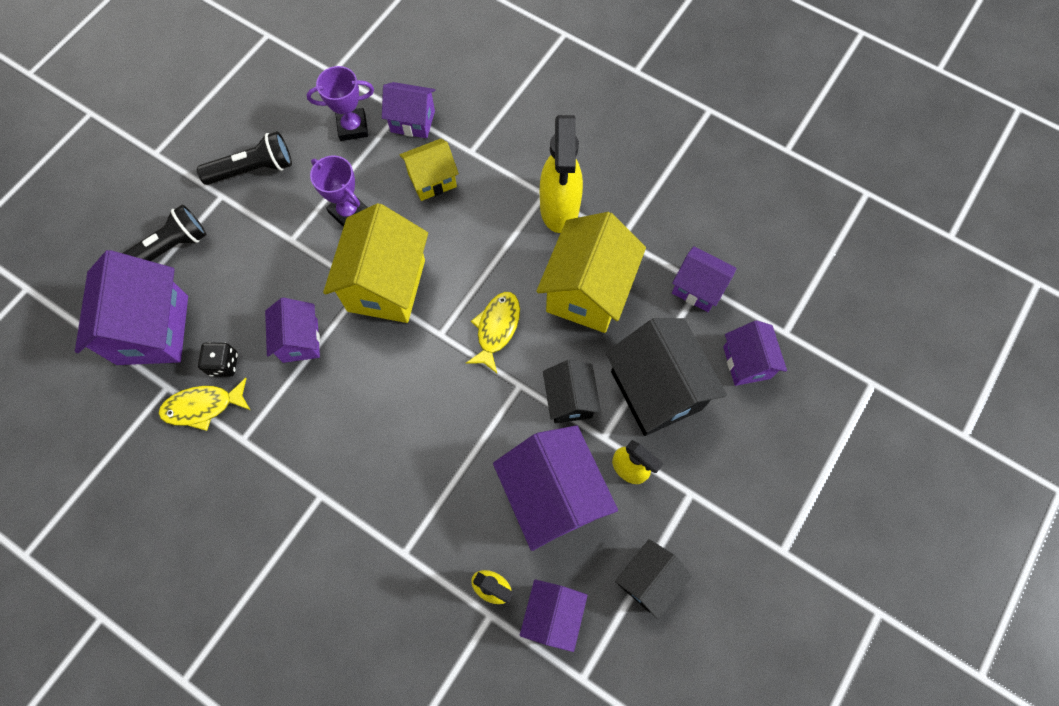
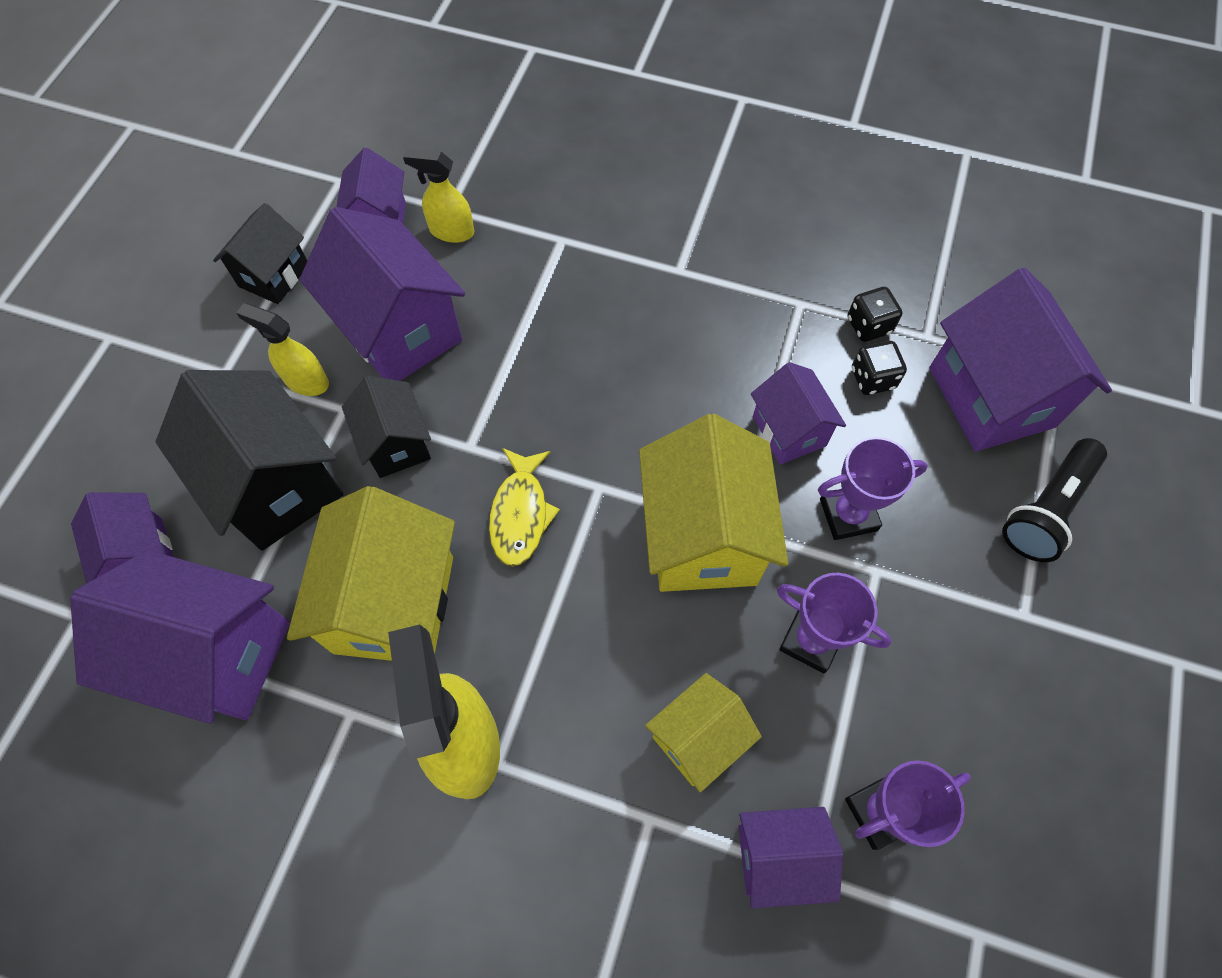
camera: 165 degrees right, 5 degrees down
yellow fish [158,378,250,431] -> black dice [848,287,902,342]
black flashlight [197,131,292,185] -> none
purple house [672,246,737,312] -> purple house [70,550,290,724], size x1.73
none -> purple trophy [818,437,928,540]

